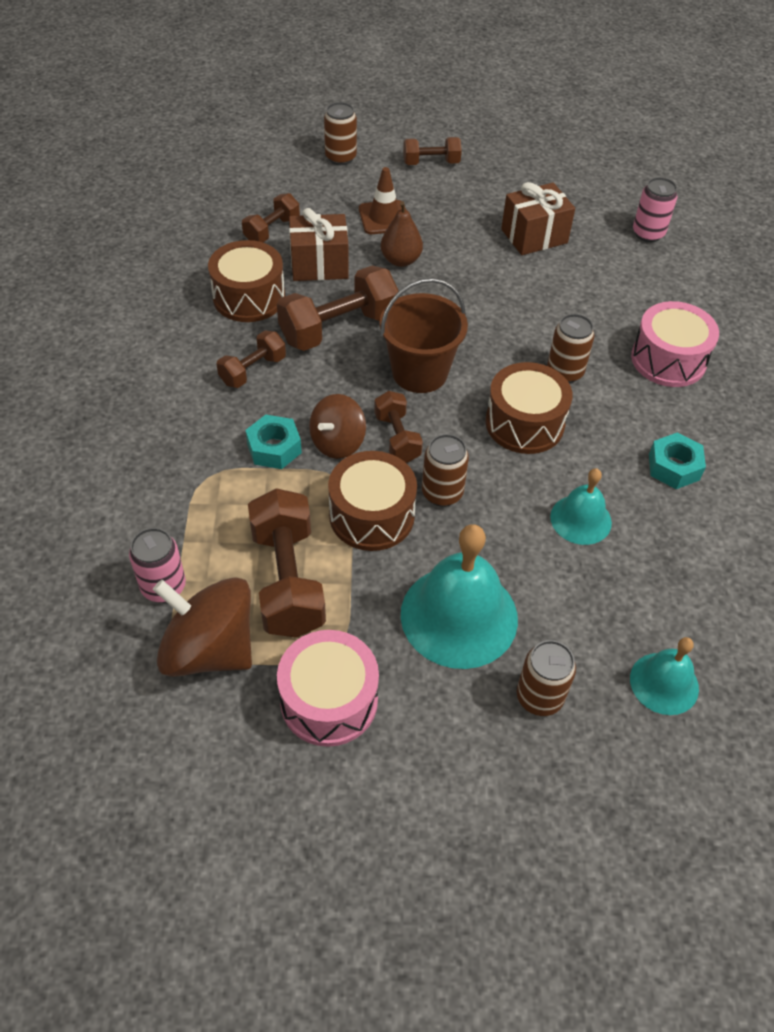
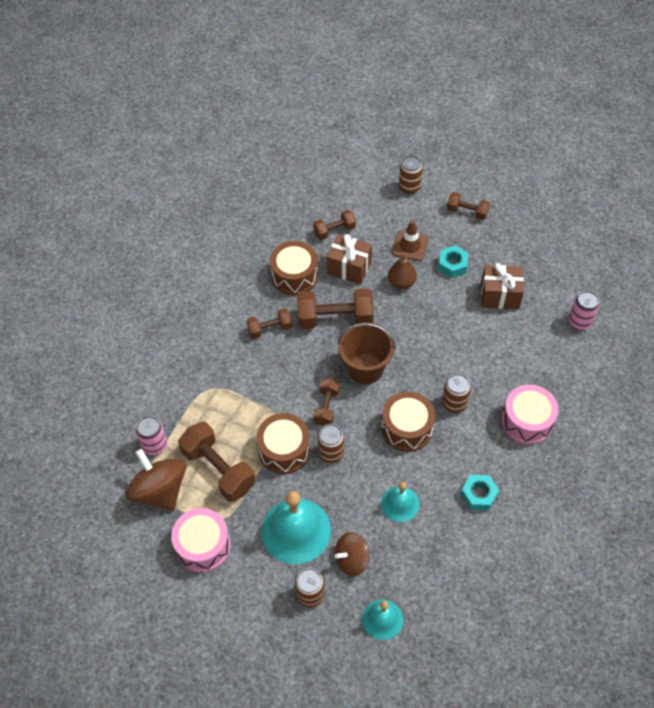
camera: 30 degrees right, 5 degrees up
turquoise nut [245,415,302,469] -> turquoise nut moved to [438,246,468,278]
brown dumbbell [248,488,326,638] -> brown dumbbell turned 60 degrees counterclockwise [178,422,256,502]
brown spinning top [309,394,366,459] -> brown spinning top moved to [335,532,369,576]

